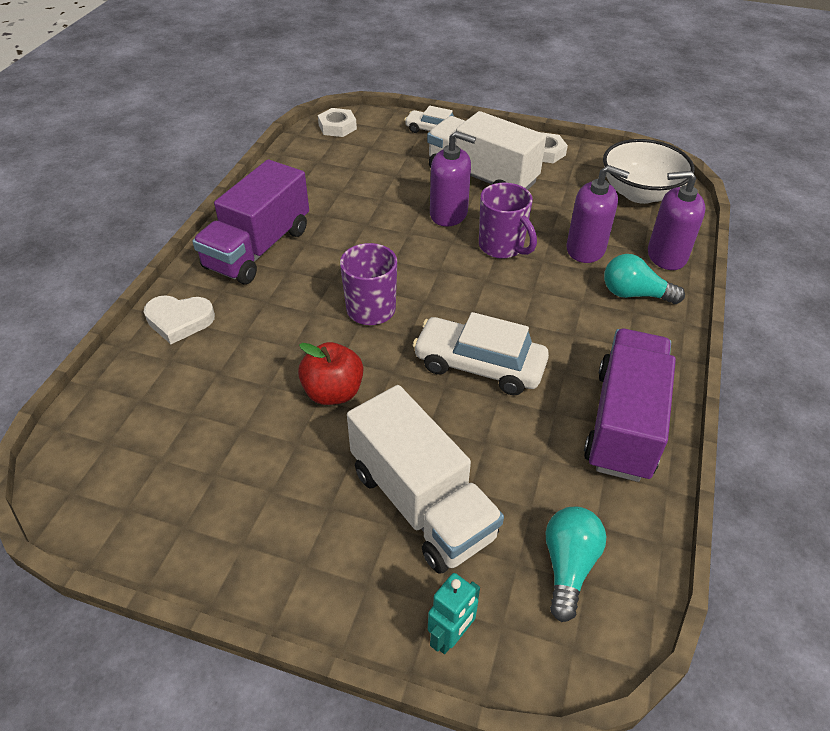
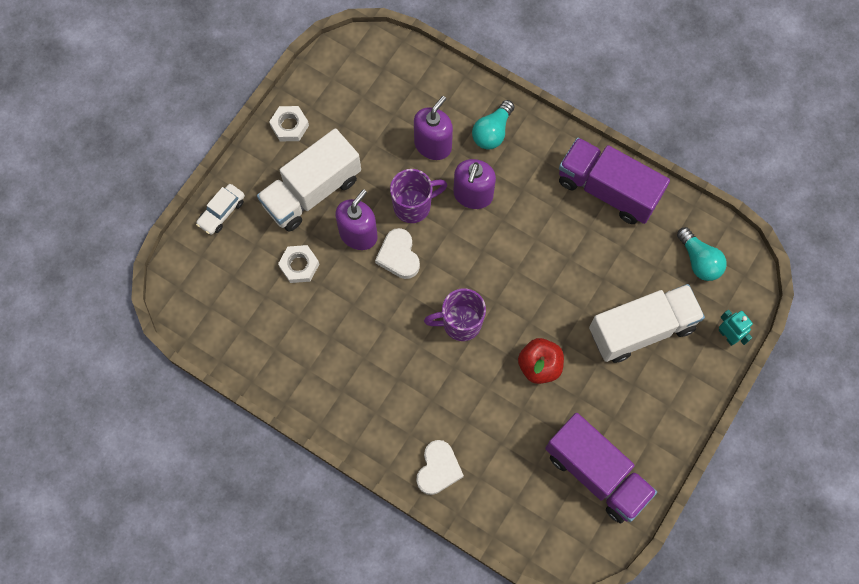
camera: 75 degrees left, 25 degrees up
purple truck [192,159,309,284] -> purple truck moved to [545,413,657,523]
white nut [318,108,357,137] -> white nut moved to [278,245,319,283]
white car [412,312,549,395] -> none
turquoise light bulb [546,507,606,622] -> turquoise light bulb turned 150 degrees counterclockwise [677,227,727,281]
white bowl [603,139,695,204] -> none
purple soap dispenser [648,171,706,270] -> purple soap dispenser moved to [453,159,496,209]
none -> white heart [375,228,420,279]

